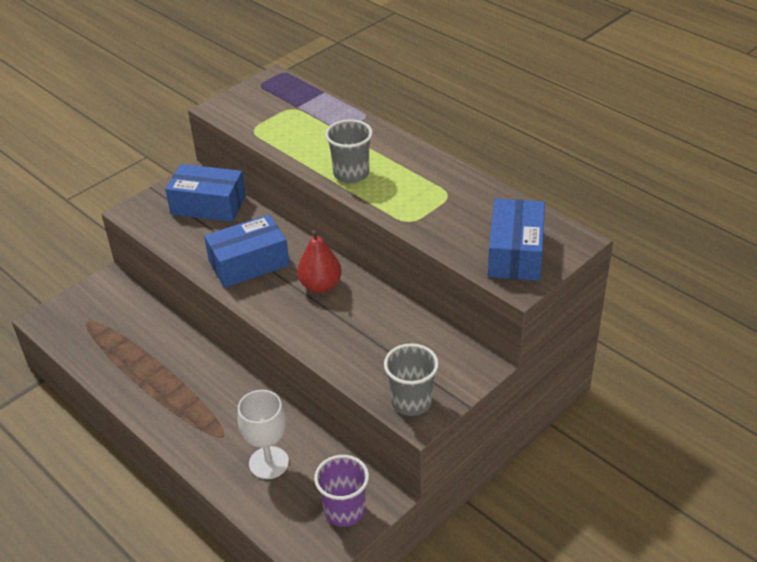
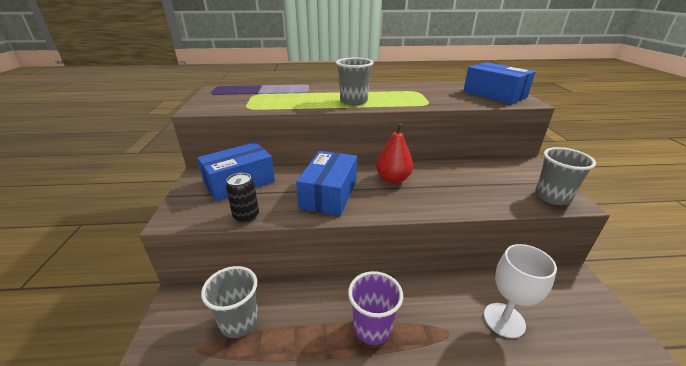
camera: 50 degrees left, 10 degrees down
purple cup [314,455,369,527] -> purple cup moved to [348,271,403,345]
none -> grey cup [201,266,259,338]
none -> black can [226,173,259,223]

